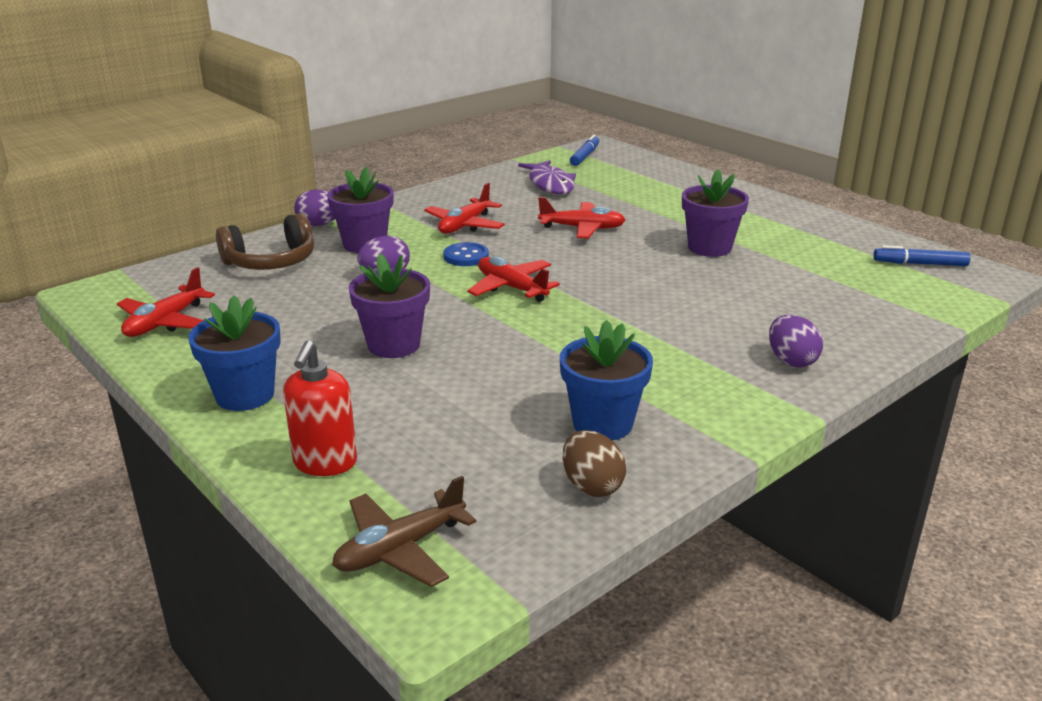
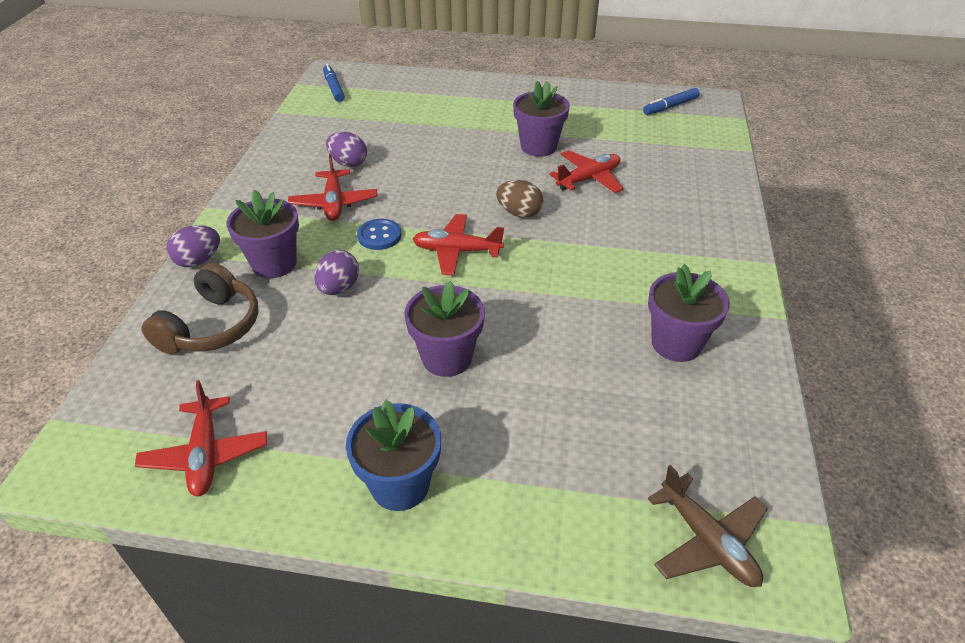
camera: 40 degrees left, 15 degrees up
red soap dispenser [283,340,357,476] -> none
brown plane [332,476,476,587] -> brown plane turned 45 degrees counterclockwise [647,465,768,587]
purple fish [518,160,576,194] -> none
red plane [538,197,626,238] -> red plane moved to [549,150,623,193]
blue flower pot [560,320,653,441] -> purple flower pot [648,264,730,362]
brown egg [563,430,626,497] -> brown egg moved to [496,180,543,218]
purple egg [769,315,823,368] -> purple egg moved to [326,132,367,167]

